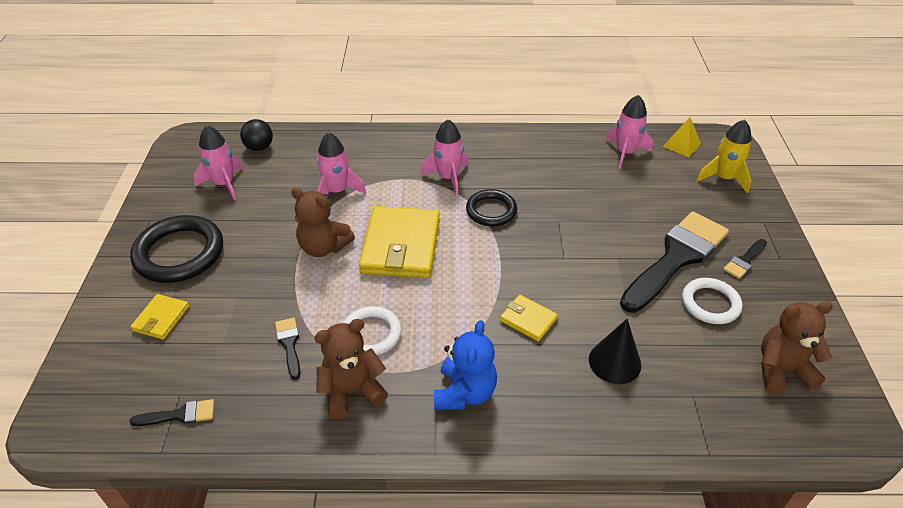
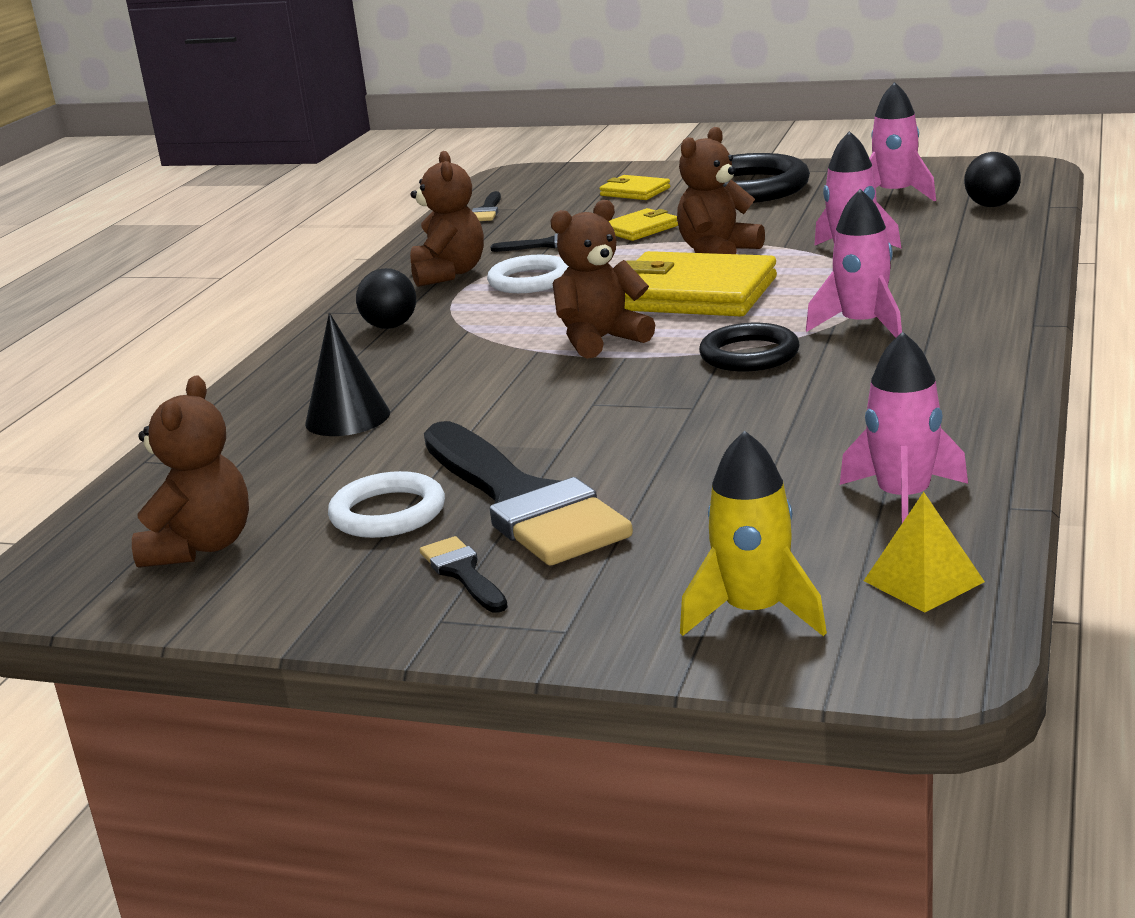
camera: 110 degrees right, 20 degrees down
blue teddy bear [434,320,497,410] -> black ball [356,268,416,329]
yellow wallet [500,295,558,341] -> yellow wallet moved to [608,208,678,241]
none -> brown teddy bear [550,200,655,359]

